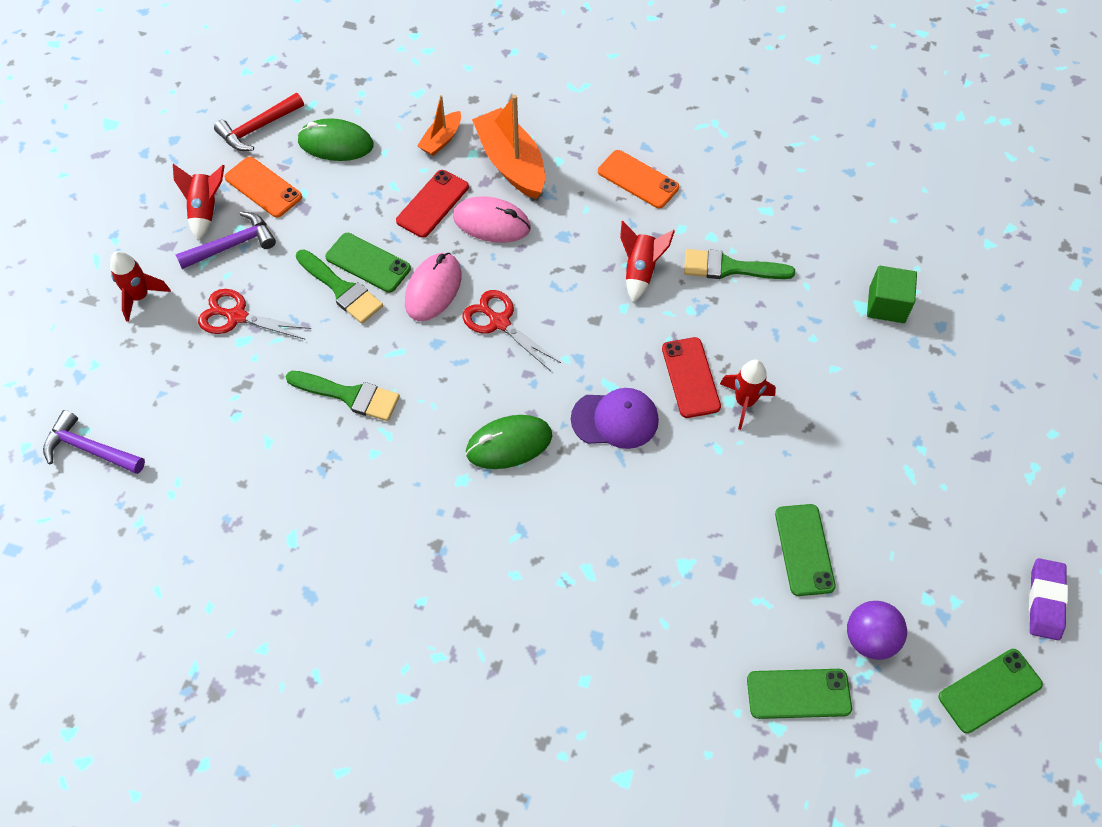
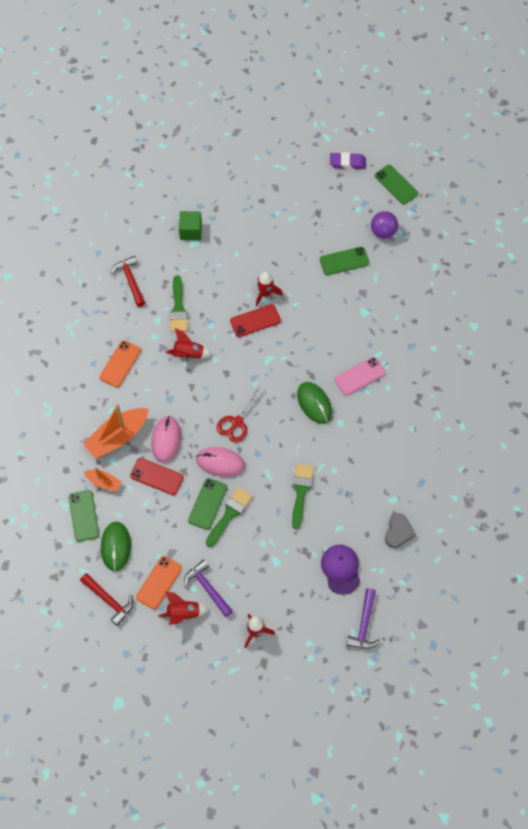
camera: 100 degrees left, 5 degrees up
red scissors [198,289,311,340] -> none
purple cap [571,388,659,449] -> purple cap moved to [321,545,360,595]
green phone [747,669,852,719] -> green phone moved to [69,490,99,542]
none -> red hammer [110,256,145,307]
none -> pink phone [335,357,385,395]
none -> grey heart [385,513,415,548]

